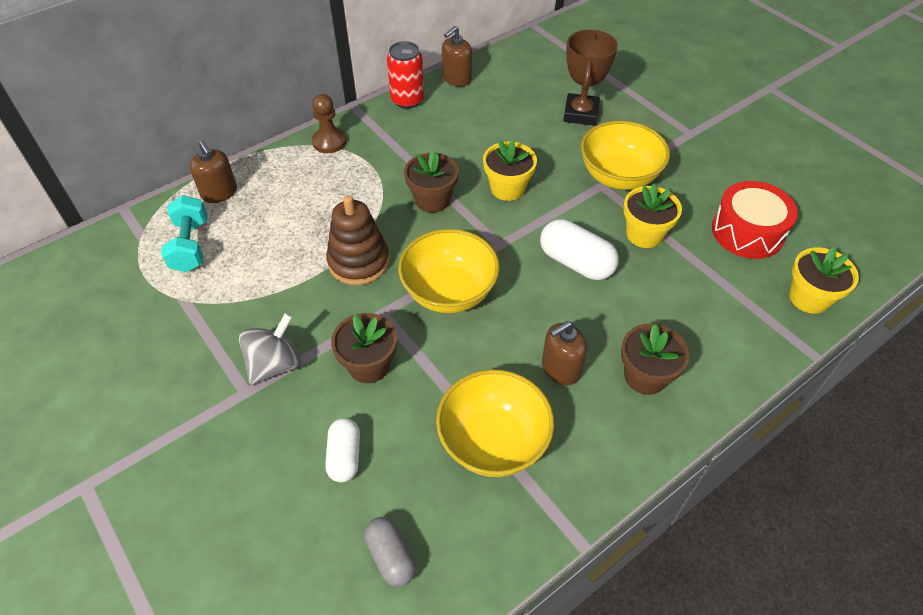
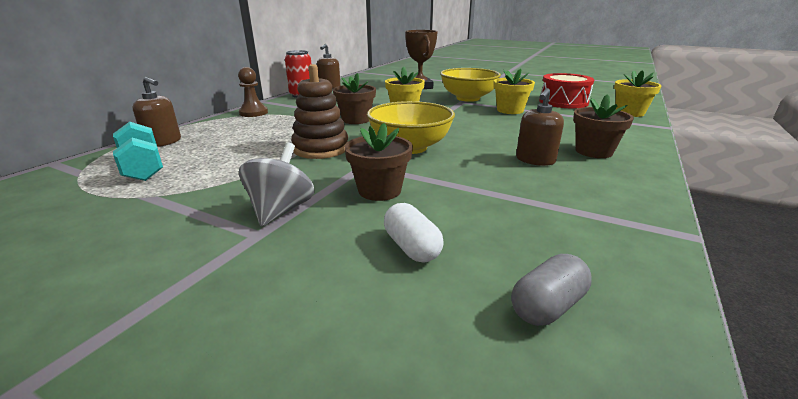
camera: 25 degrees left, 25 degrees down
grey capsule [364,517,416,587] -> grey capsule turned 75 degrees counterclockwise [511,254,592,326]
yellow bowl [436,369,554,477] -> none
white capsule [540,219,619,280] -> none

